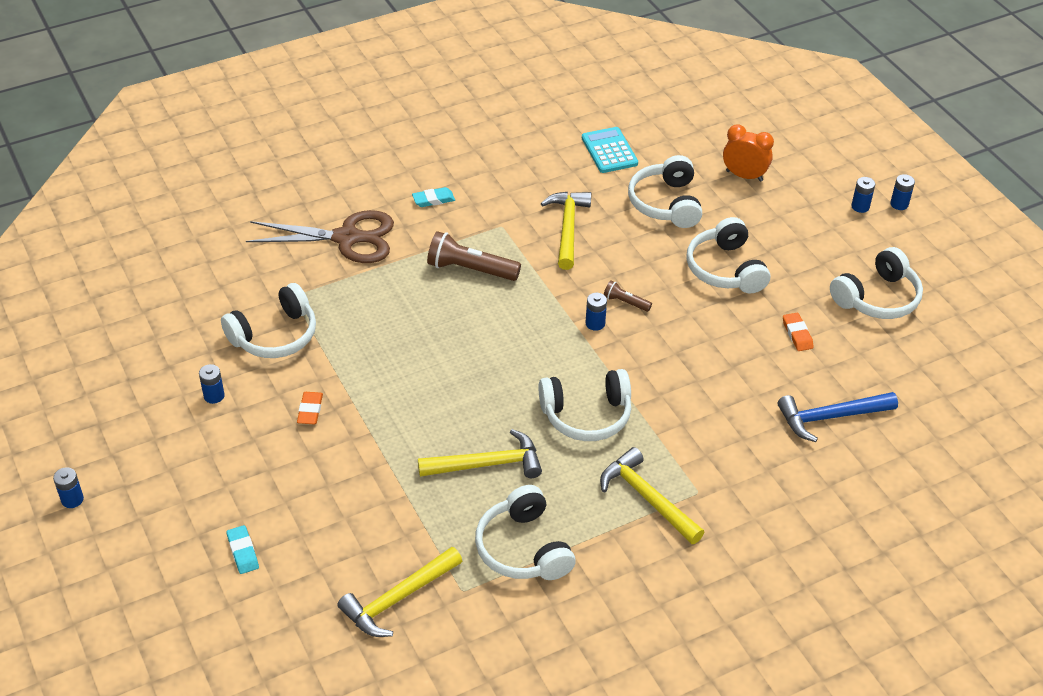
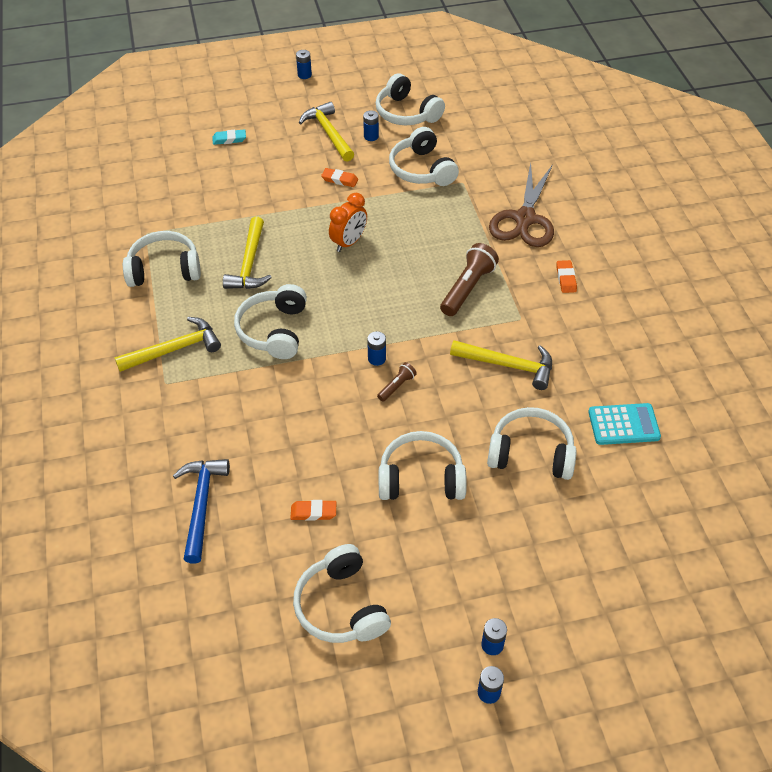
camera: 105 degrees right, 5 degrees up
yellow hammer [338,547,462,637] -> yellow hammer moved to [299,102,354,162]
turquoise eraser [412,187,455,207] -> orange eraser [557,260,577,293]
orange clock [723,124,774,182] -> orange clock moved to [329,193,367,252]
none -> white headphones [376,73,445,125]

